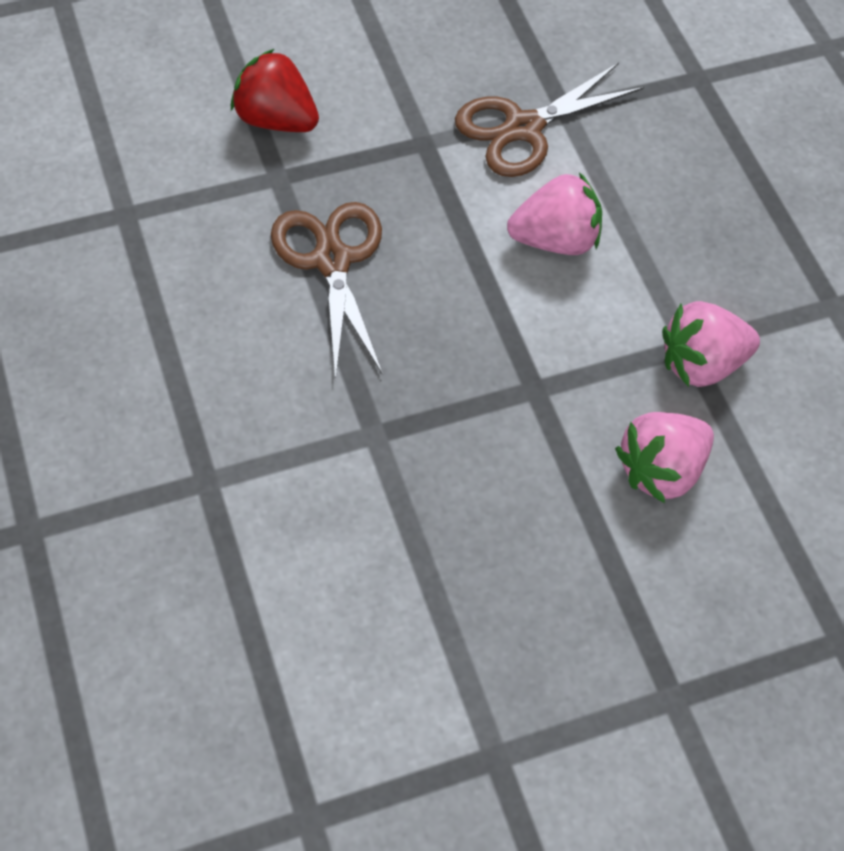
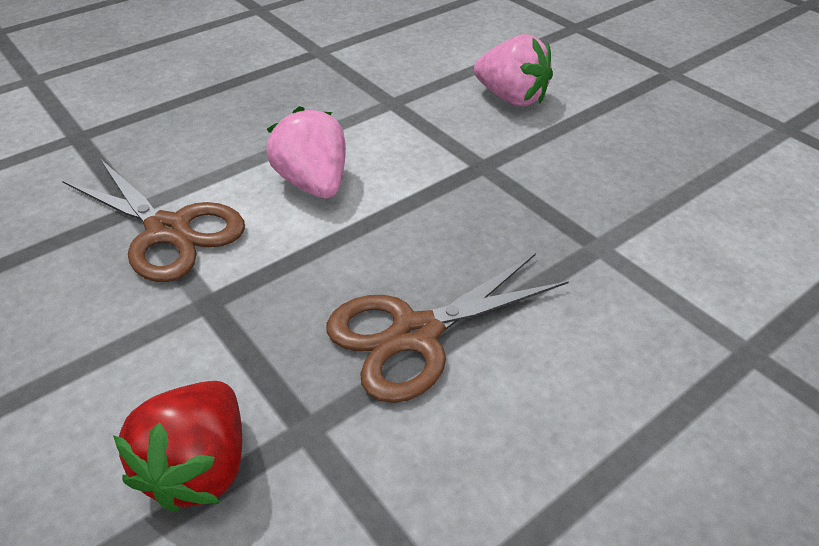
camera: 105 degrees left, 15 degrees down
pink strawberry [662,301,760,387] -> none

